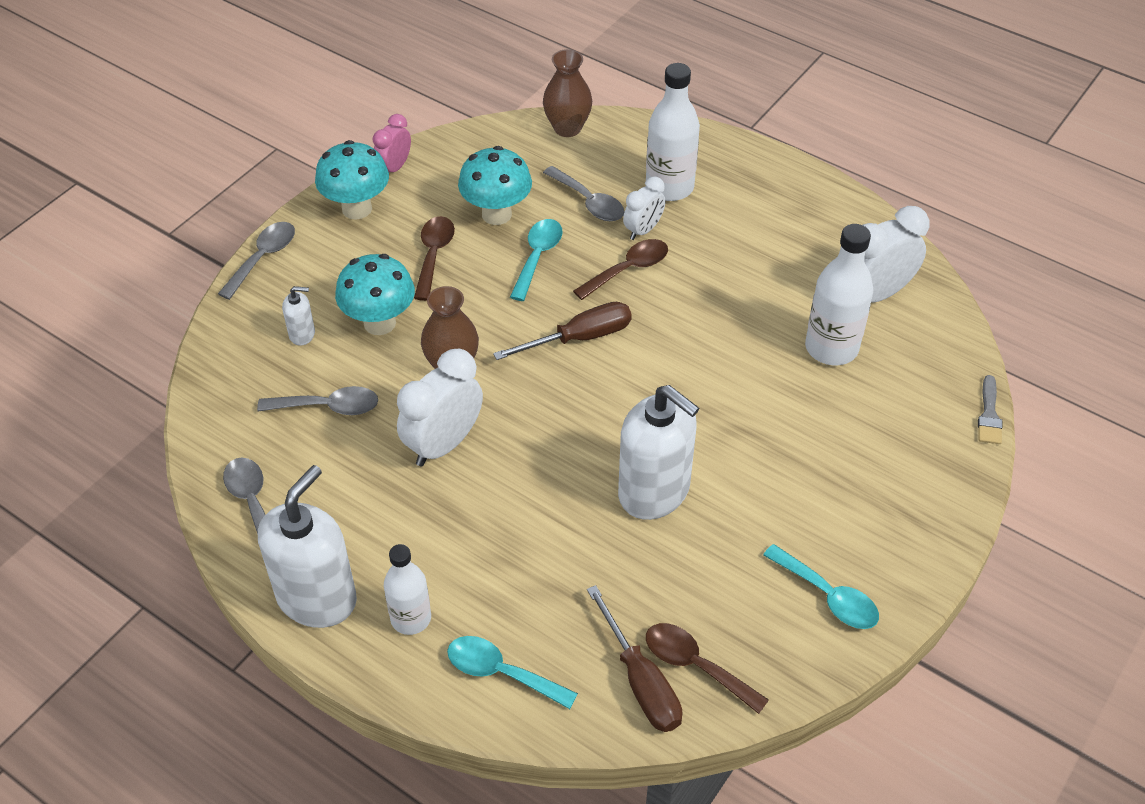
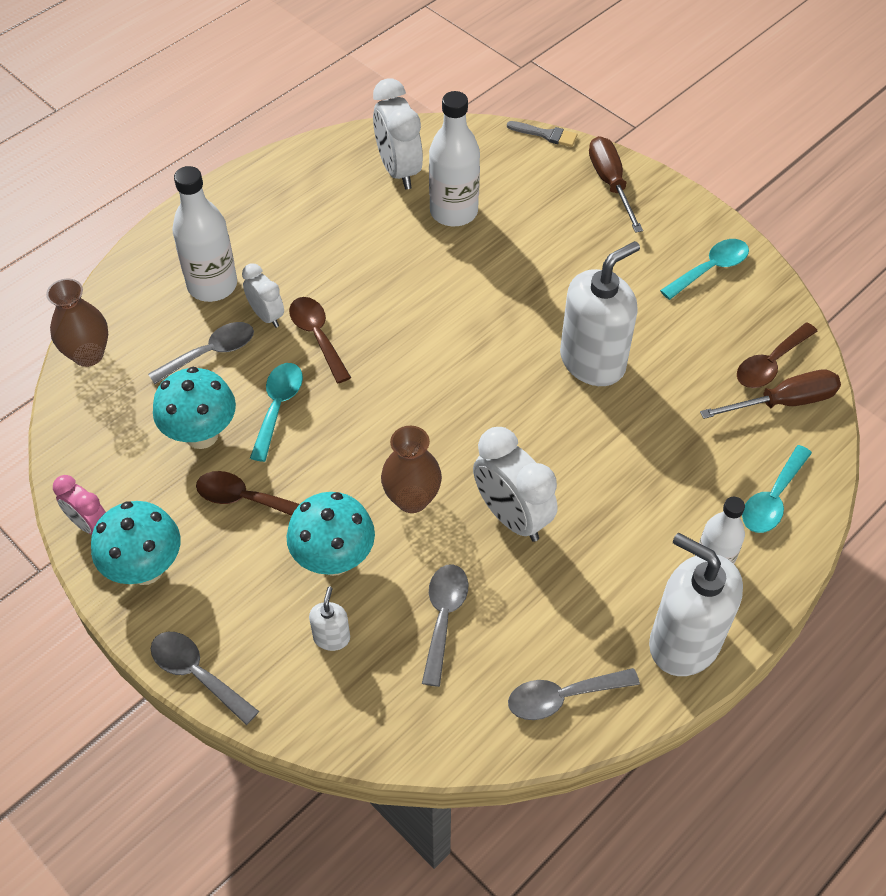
camera: 80 degrees left, 5 degrees up
brown screwdriver [493,302,632,360] -> brown screwdriver moved to [589,136,643,233]
turquoise spoon [510,219,563,301] -> turquoise spoon turned 75 degrees clockwise [250,363,303,462]

